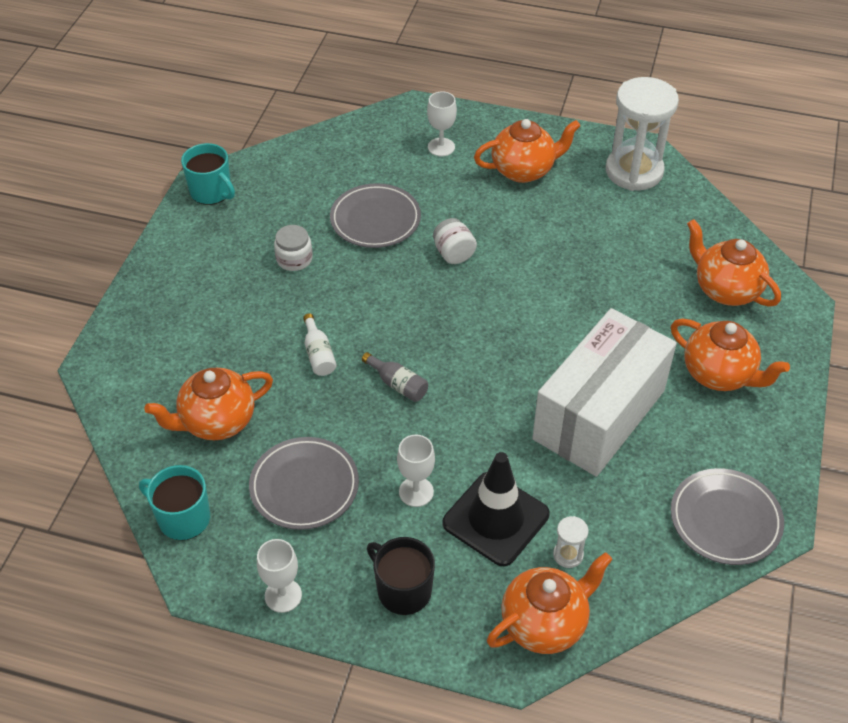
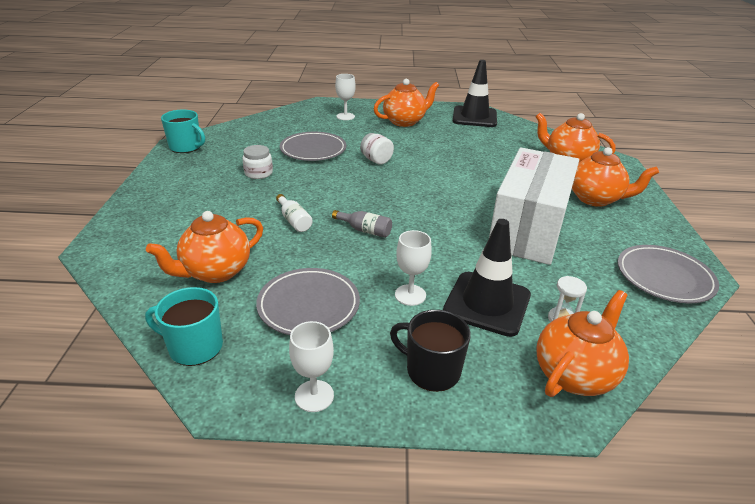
camera: 15 degrees left, 15 degrees down
white hourglass [606,77,679,191] -> black traffic cone [453,60,497,127]

